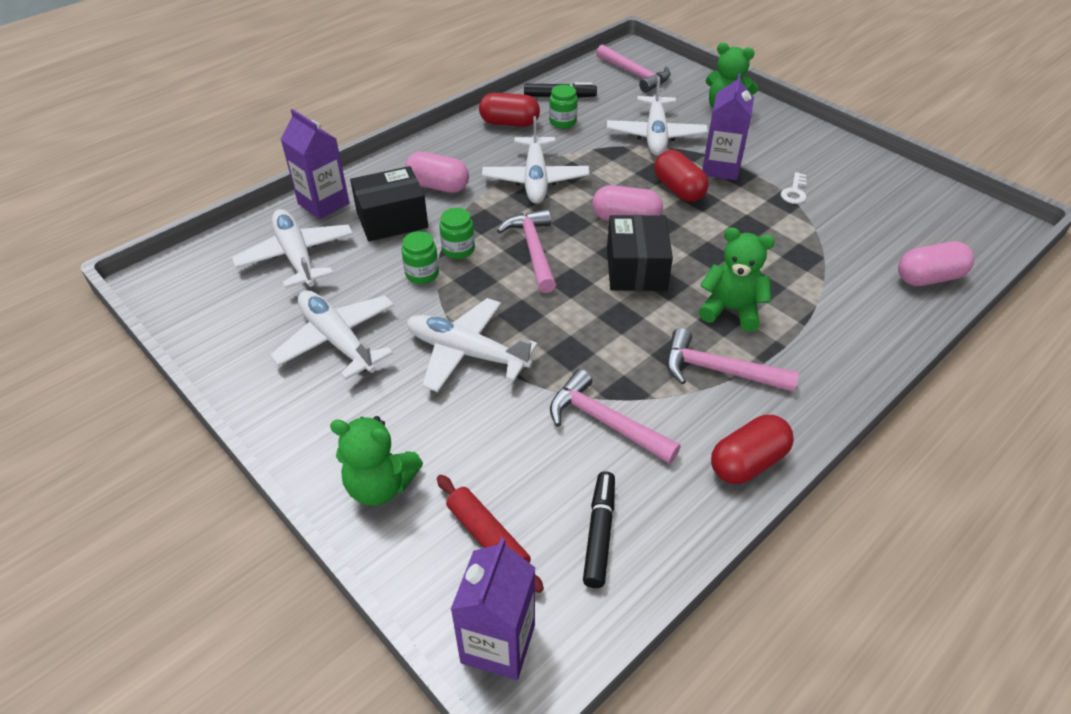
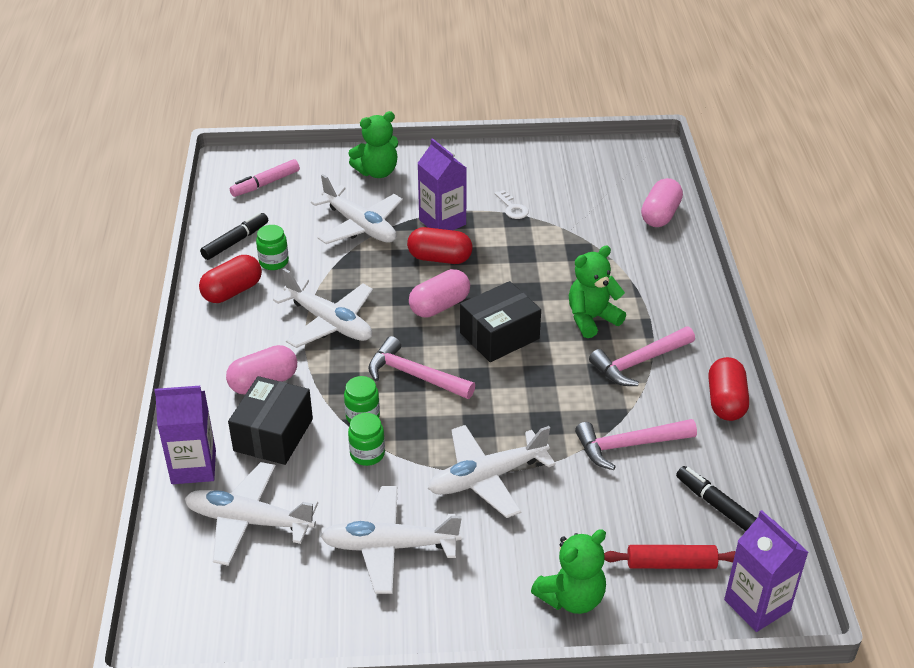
camera: 50 degrees left, 5 degrees down
pink hammer [596,44,671,93] -> pink marker [230,159,300,197]
black box [607,215,673,291] -> black box turned 75 degrees counterclockwise [460,281,541,362]

